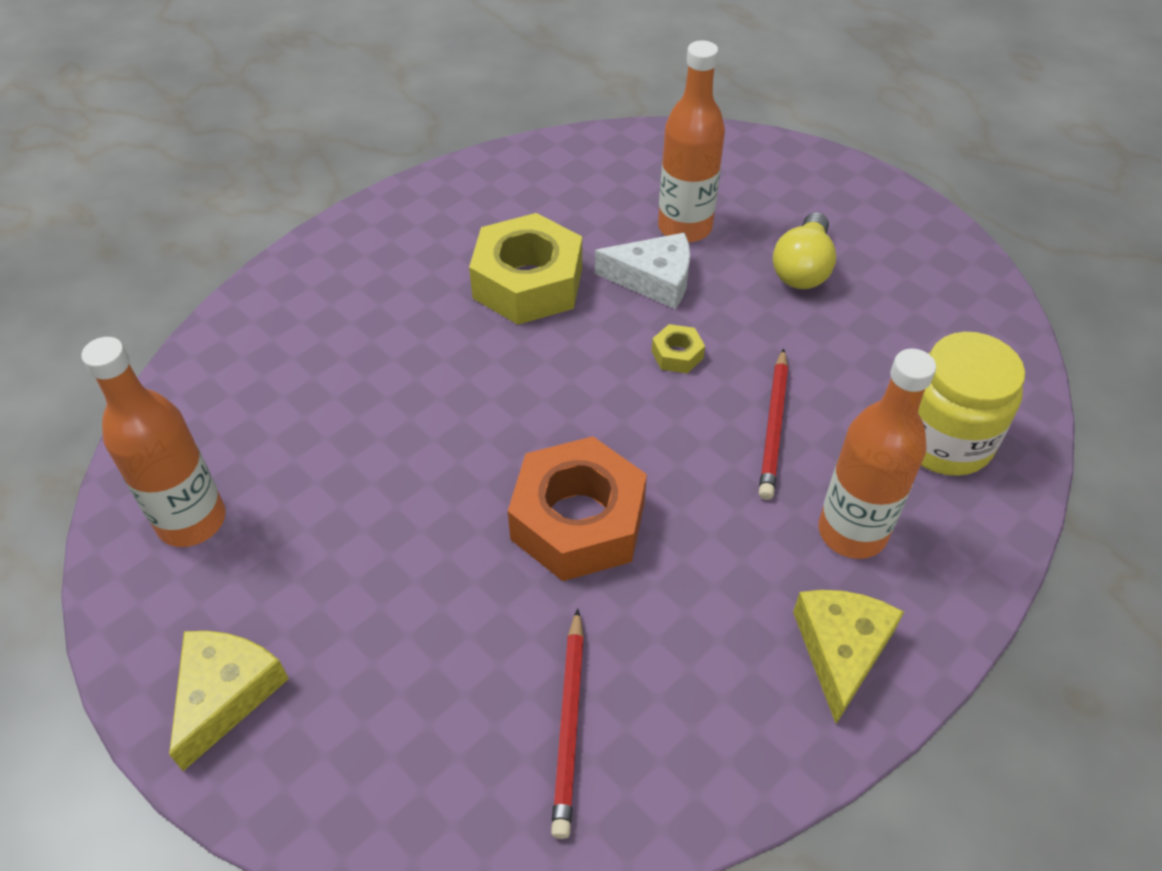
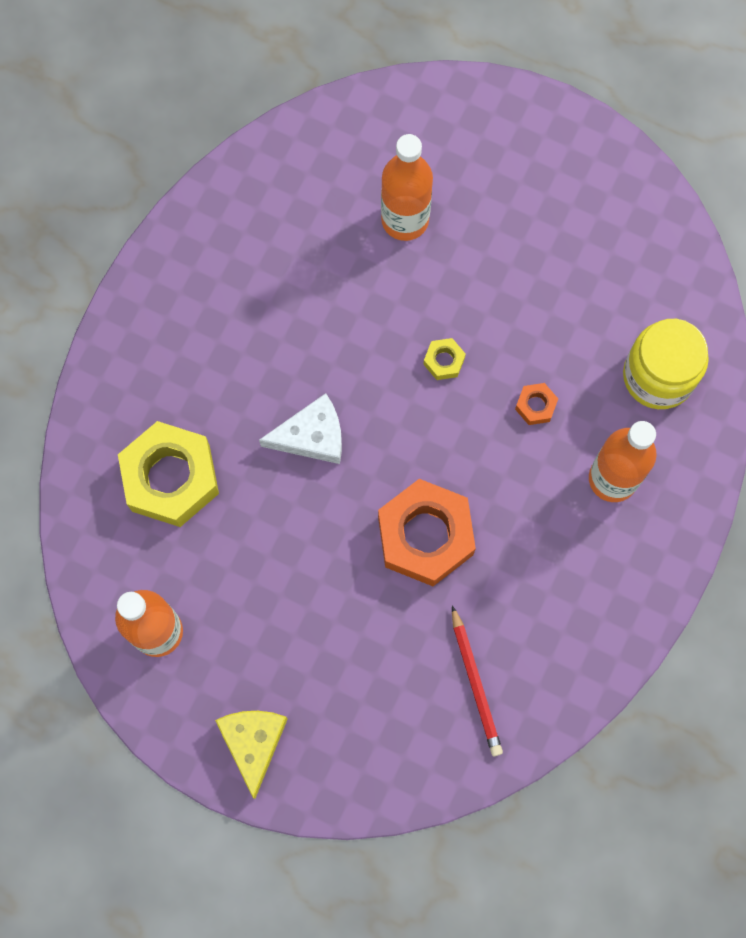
camera: 20 degrees left, 25 degrees up
yellow nut [469,213,582,325] -> yellow nut moved to [118,421,219,527]
white cheese [595,233,690,309] -> white cheese moved to [259,393,342,464]
red pencil [759,348,788,500] -> orange nut [515,383,558,425]
yellow light bulb [773,212,836,289] -> none
yellow cheese [793,590,904,724] -> none

